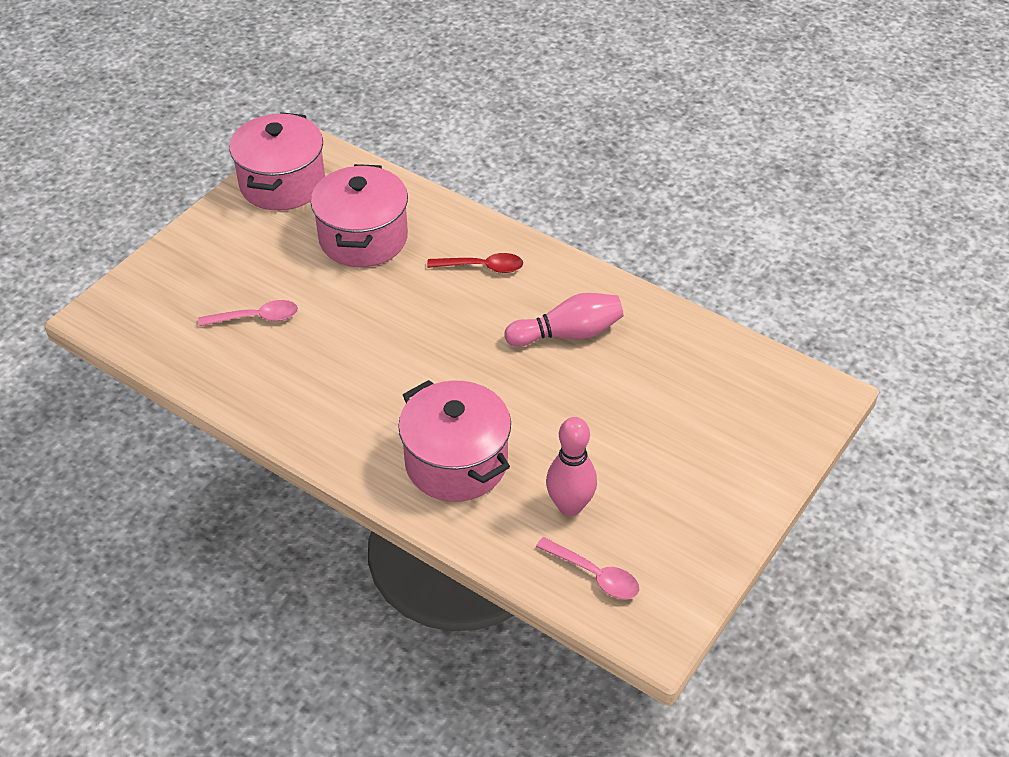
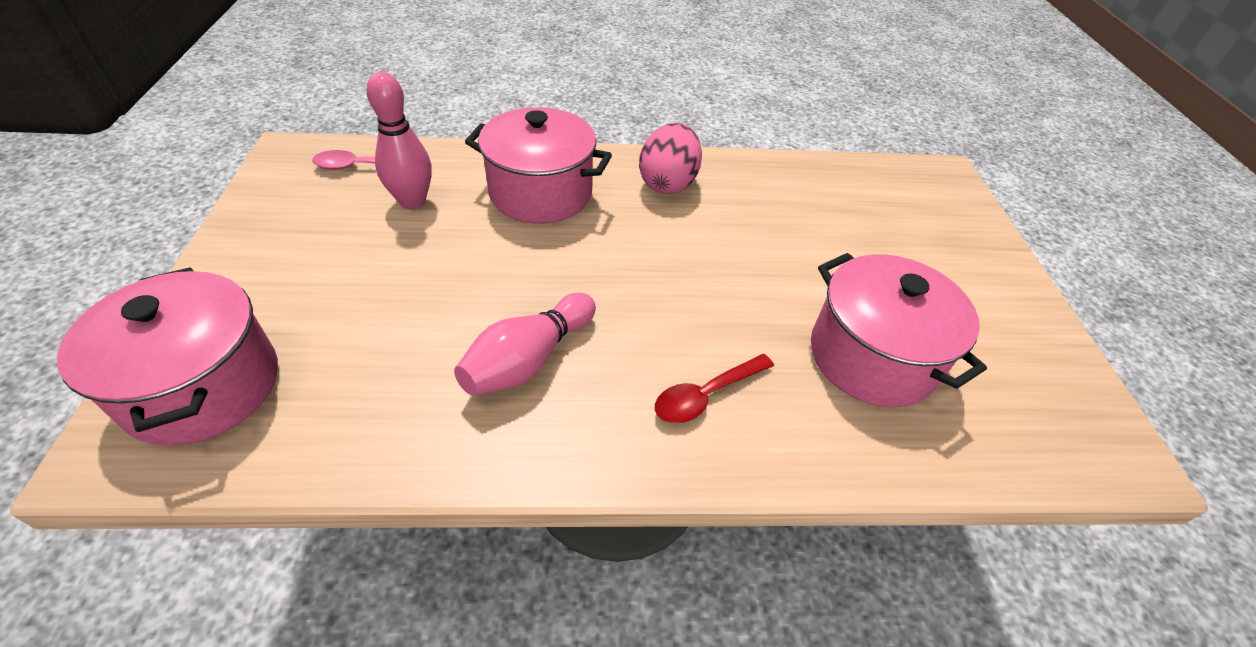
camera: 140 degrees right, 0 degrees up
pink spoon [198,300,298,326] -> none
pink pot [229,112,325,211] -> pink pot moved to [57,267,278,446]
none -> pink egg [639,123,702,194]

